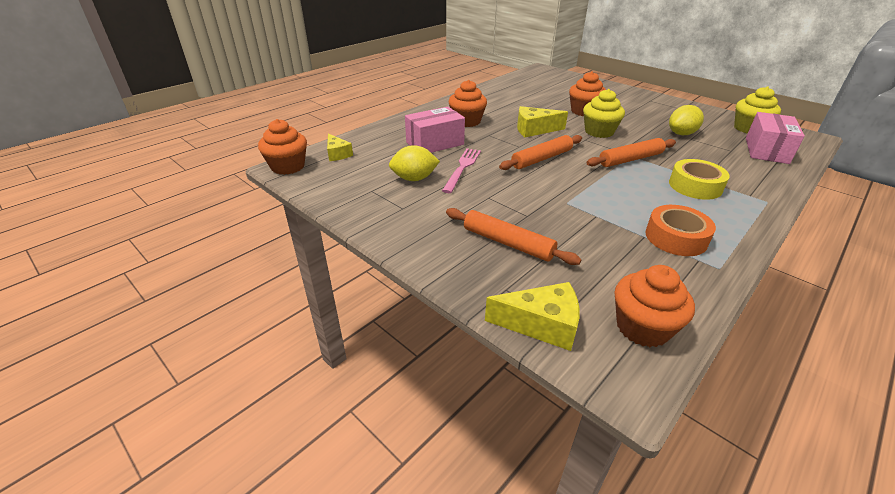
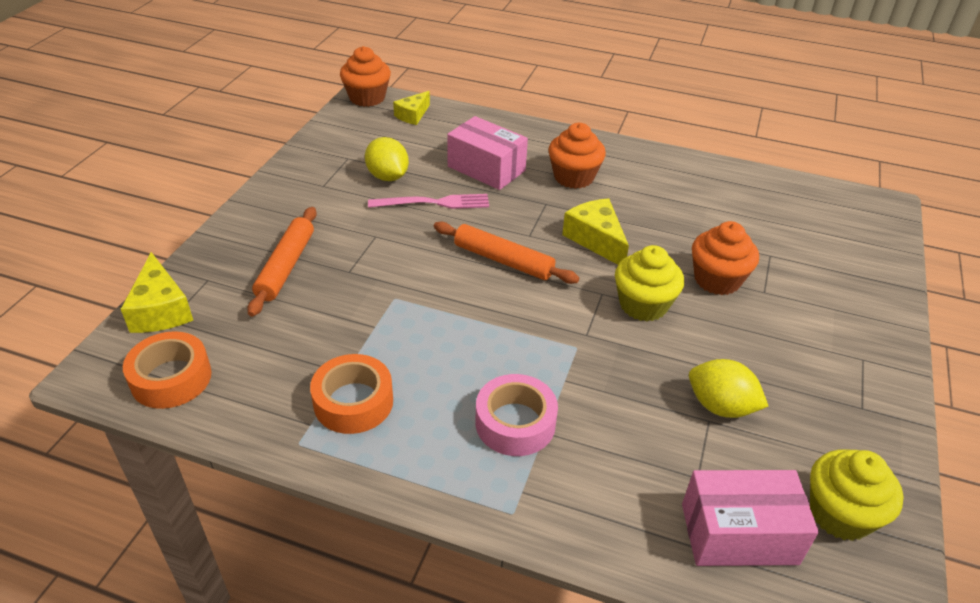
camera: 65 degrees right, 5 degrees up
orange rolling pin [586,138,676,167] -> none
orange cupcake [615,265,695,347] -> orange tape [123,331,212,409]
yellow tape [669,159,730,200] -> pink tape [476,374,558,456]

